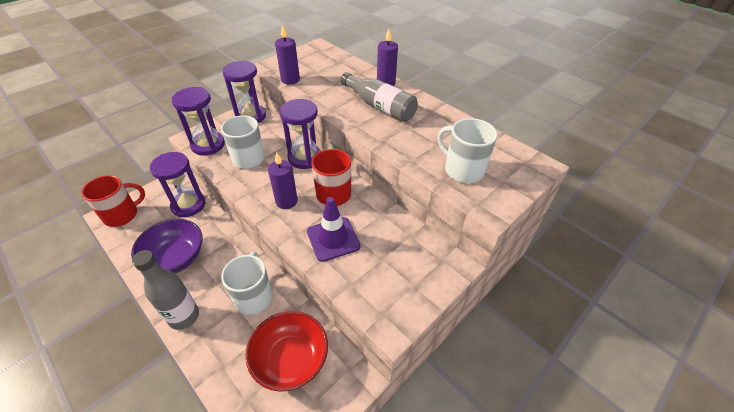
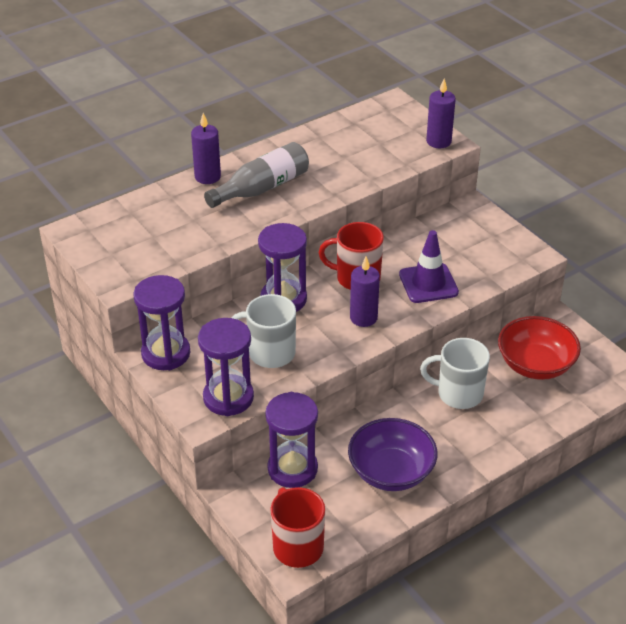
camera: 80 degrees left, 5 degrees down
grey bottle [132,250,199,330] -> none
purple candle [275,24,300,84] -> purple candle moved to [426,78,456,148]
white mug [438,118,498,183] -> none

